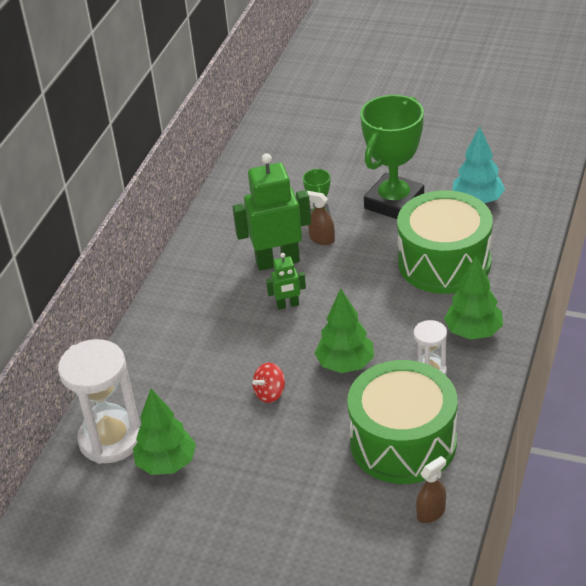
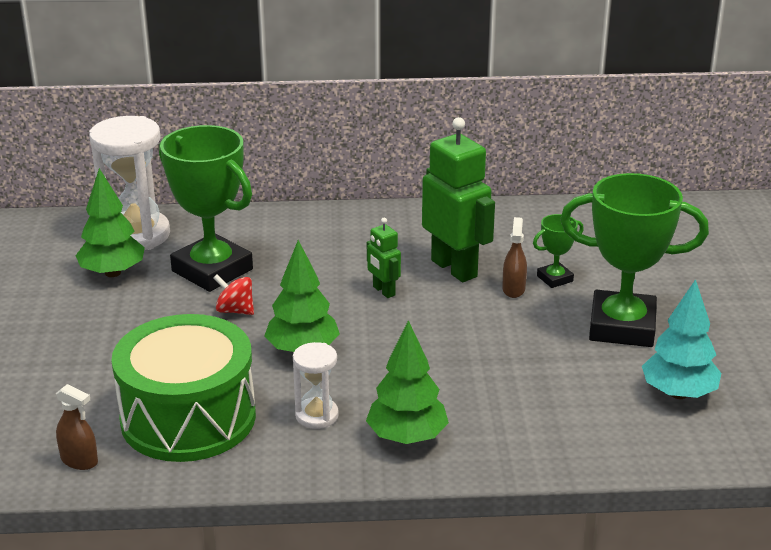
camera: 65 degrees right, 10 degrees down
green drum [397,190,493,294] -> none
none -> green trophy [159,125,253,292]

